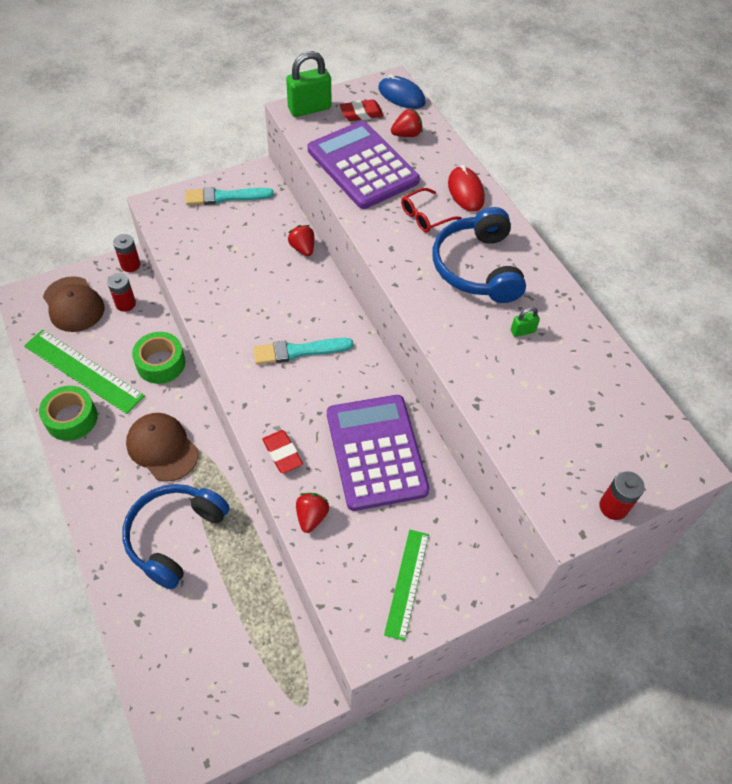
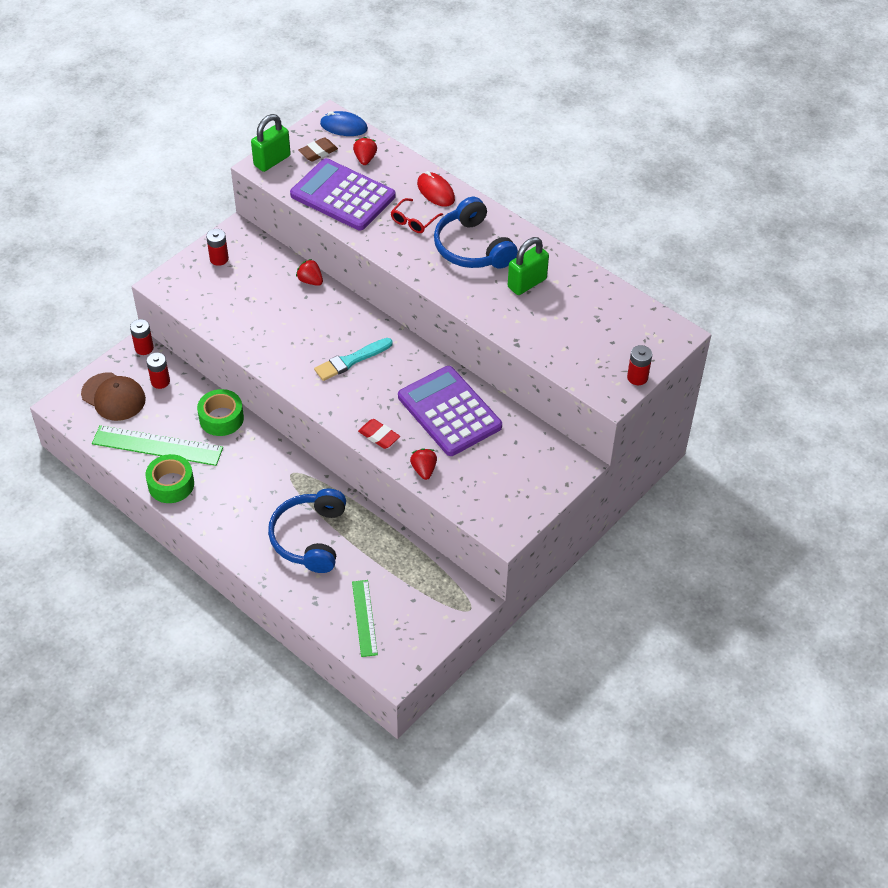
camera: 20 degrees left, 5 degrees down
brown cap [126,413,199,482] -> none
turquoise brush [186,187,274,205] -> red battery [206,229,229,266]
red eraser [340,99,384,121] -> brown eraser [298,137,338,162]
green ruler [384,530,429,641] -> green ruler moved to [352,580,378,657]
red strawberry [391,109,423,137] -> red strawberry turned 45 degrees counterclockwise [353,137,377,165]
green padlock [511,307,540,337] -> green padlock [508,237,549,295], size x2.08

